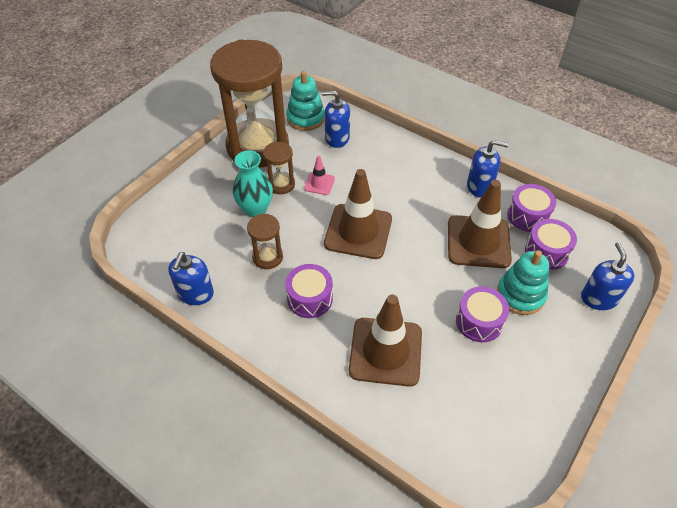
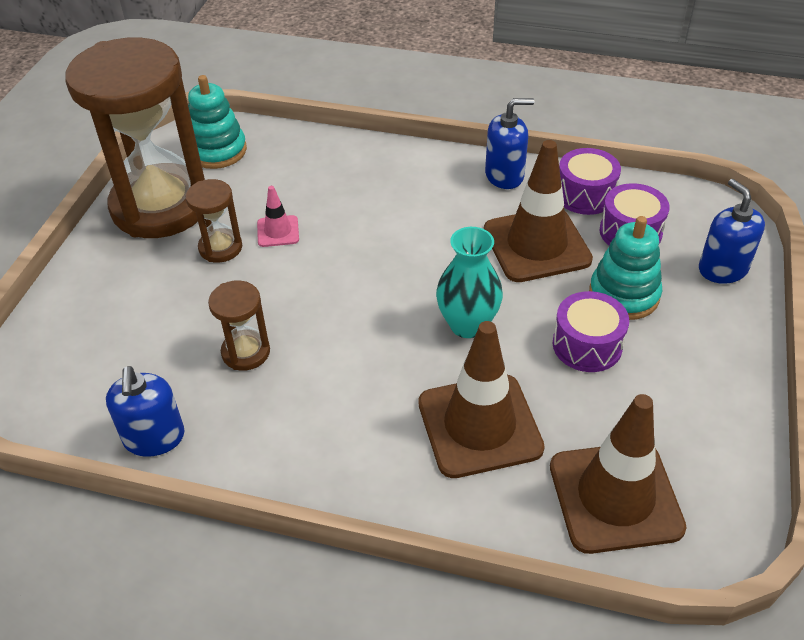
camera: 20 degrees left, 5 degrees down
turquoise vase [233,150,273,217] -> turquoise vase moved to [436,227,503,338]
purple drum [285,264,333,318] -> none
blue soap dispenser [322,91,350,148] -> none
brown traffic cone [324,169,392,259] -> brown traffic cone moved to [550,394,686,554]

